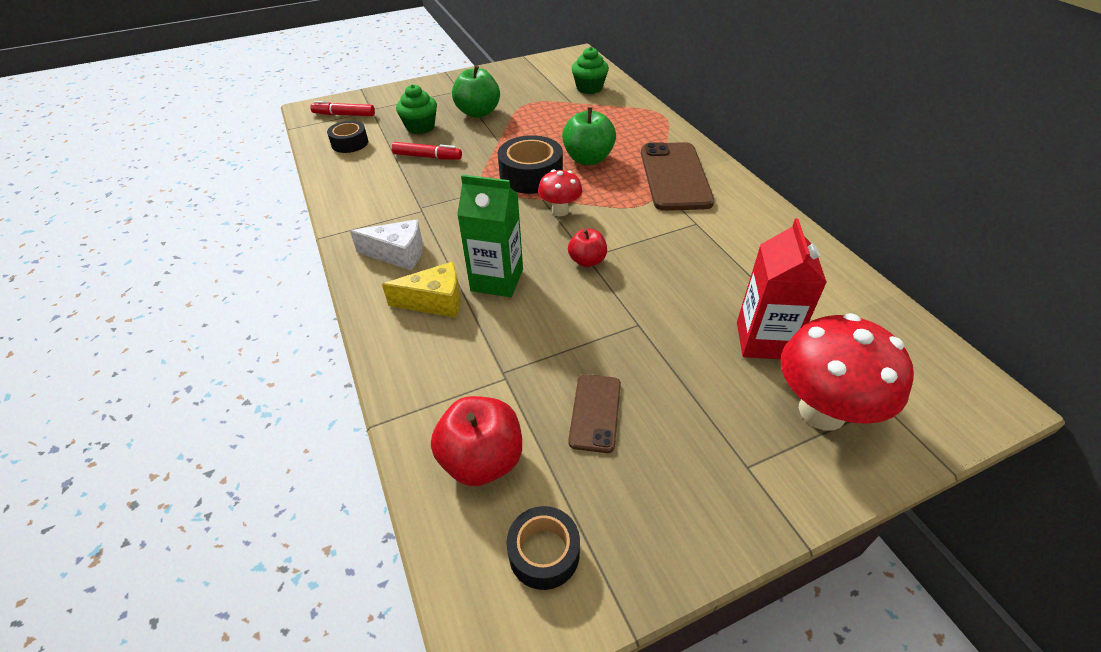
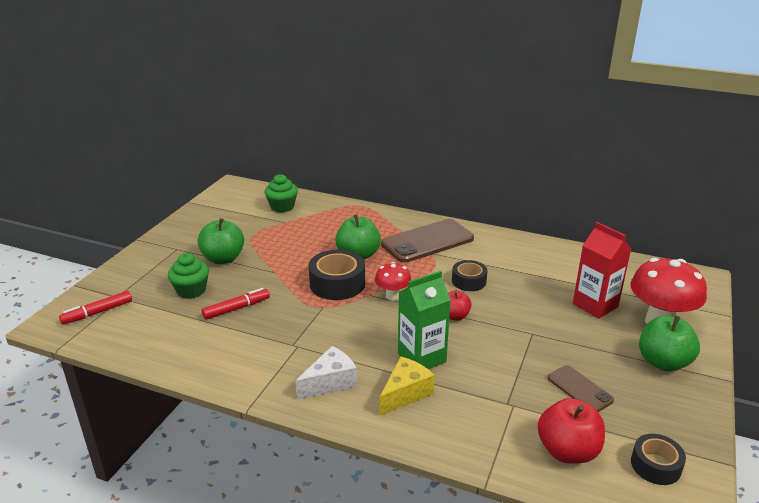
camera: 45 degrees left, 15 degrees down
black tape [327,121,368,153] -> black tape moved to [452,260,487,291]
brown phone [641,142,714,211] -> brown phone turned 75 degrees counterclockwise [381,219,474,263]
none -> green apple [639,315,700,371]

